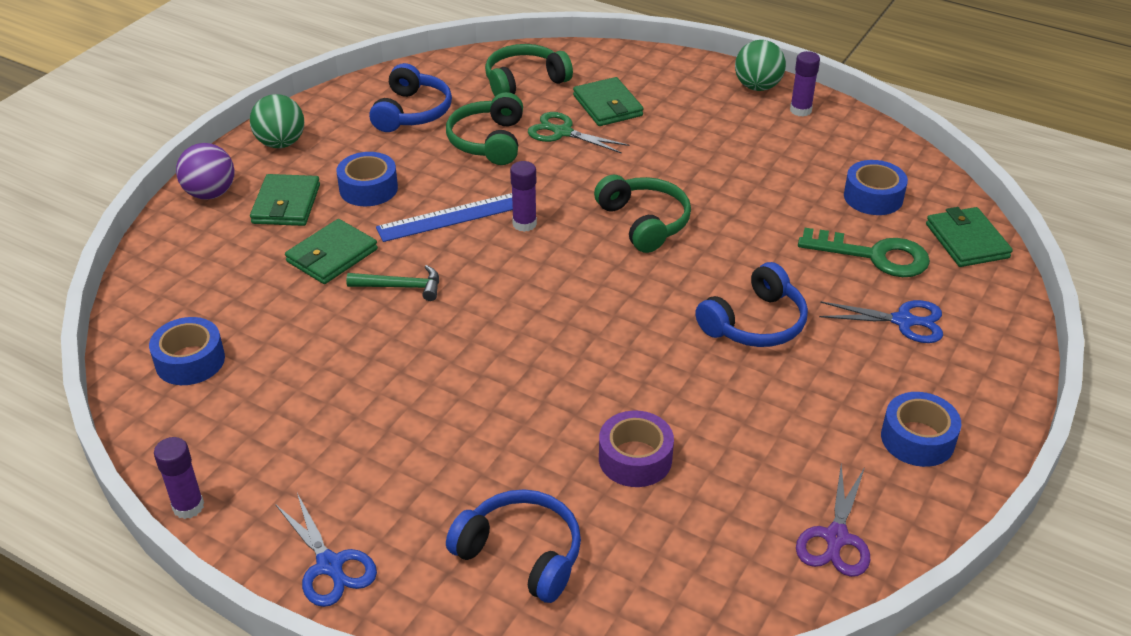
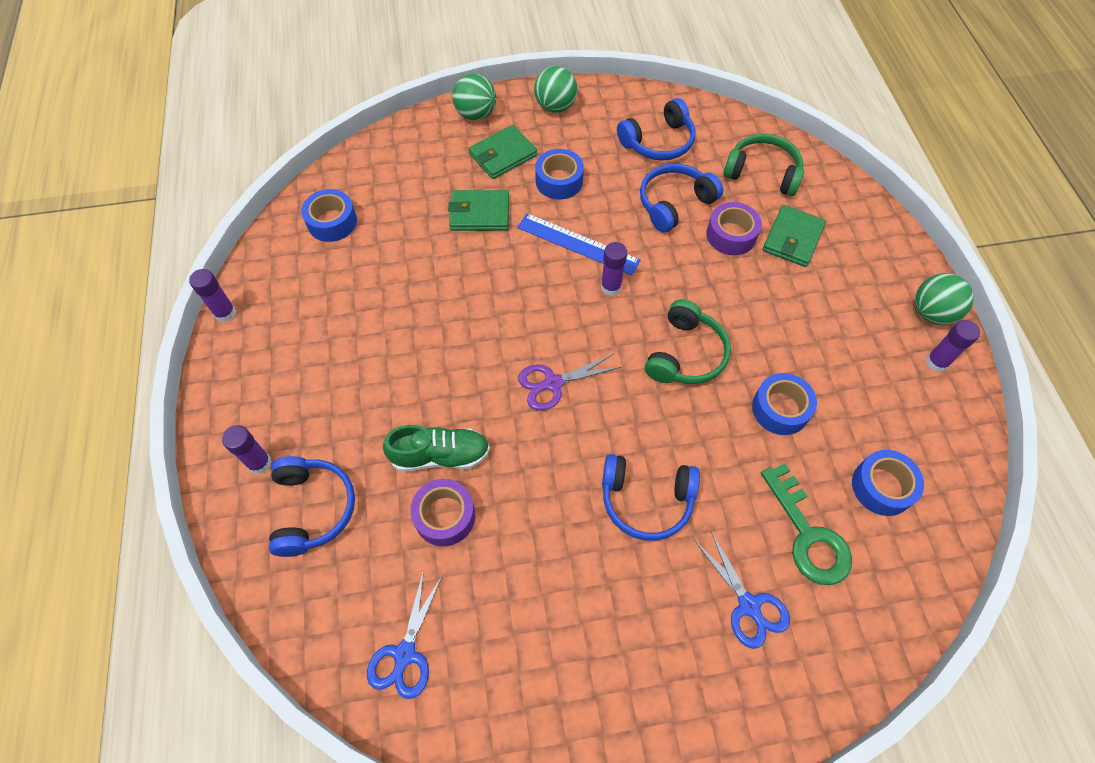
camera: 50 degrees right, 20 degrees up
purple ball [176,143,235,200] -> green ball [452,74,496,121]
blue scissors [275,493,377,607] -> blue scissors moved to [367,570,442,699]
green hammer [346,265,439,301] -> none
green headphones [446,92,523,165] -> blue headphones [640,164,723,232]
green scissors [528,112,629,154] -> purple tape [706,202,762,255]
purple scissors [796,464,870,577] -> purple scissors moved to [518,354,621,411]
blue tape [881,392,961,467] -> blue tape moved to [752,373,817,435]
green wallet [926,207,1013,267] -> none
none -> purple glue stick [222,425,272,474]
none -> green shoe [383,425,490,472]

